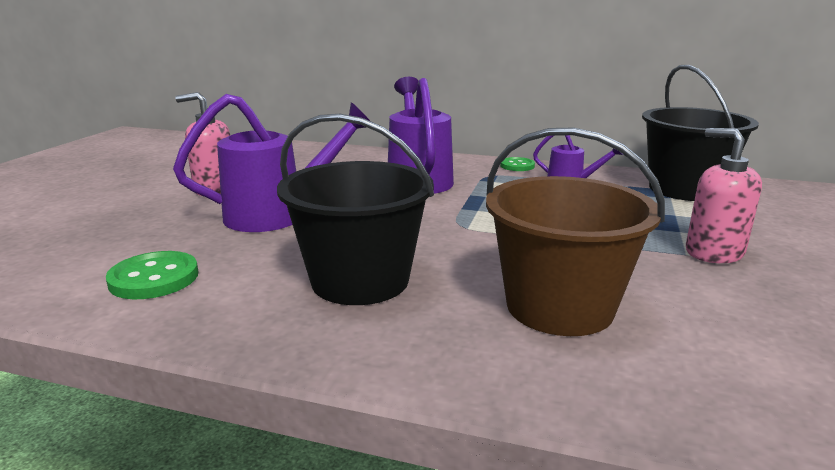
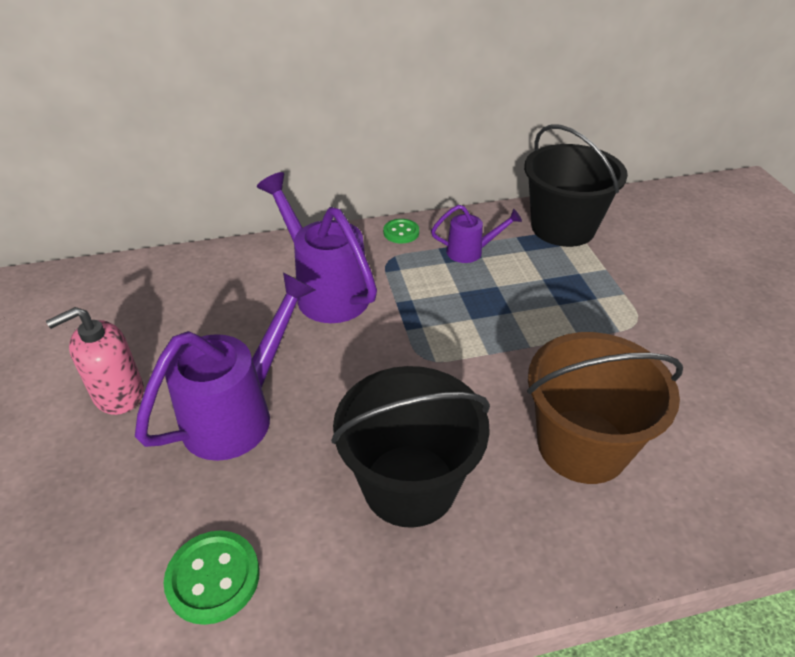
camera: 30 degrees left, 20 degrees up
pink soap dispenser [686,128,762,263] -> none

